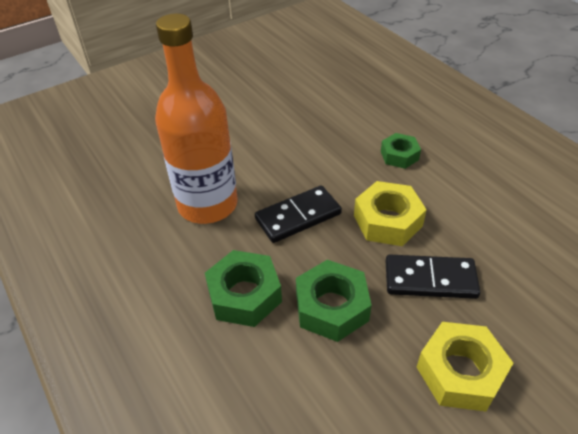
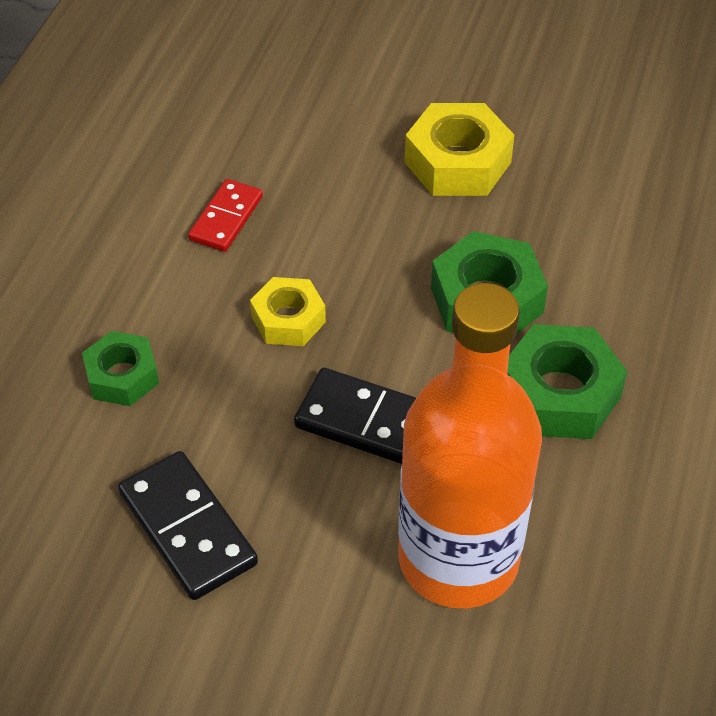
camera: 130 degrees left, 5 degrees up
yellow nut [354,181,427,246] -> yellow nut [250,277,326,346], size x0.64
black domino [386,255,480,299] -> black domino moved to [118,451,258,600]
none -> red domino [188,179,263,252]

